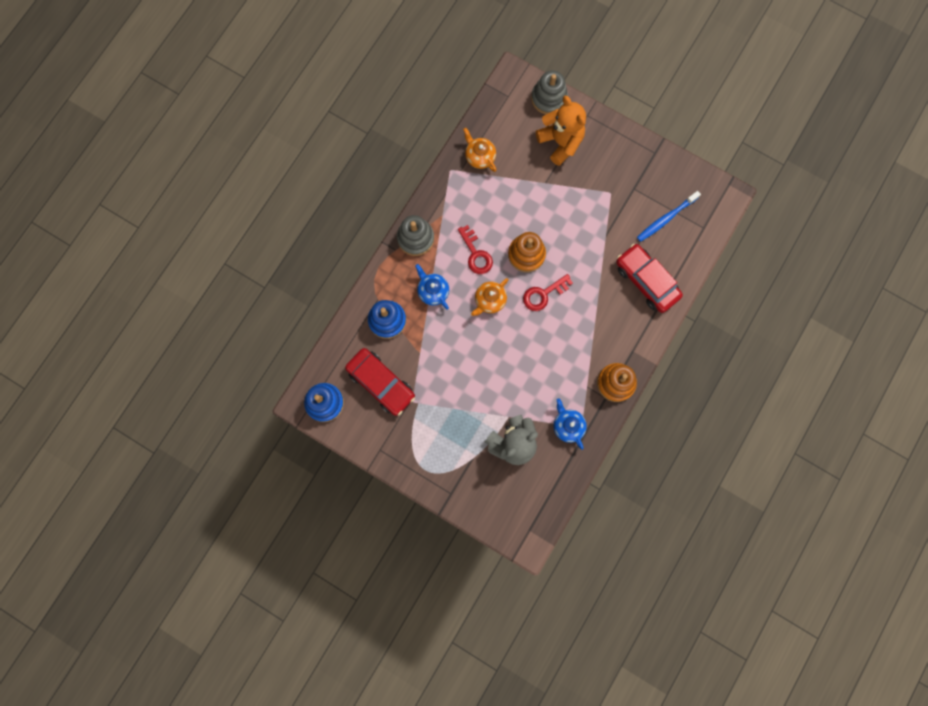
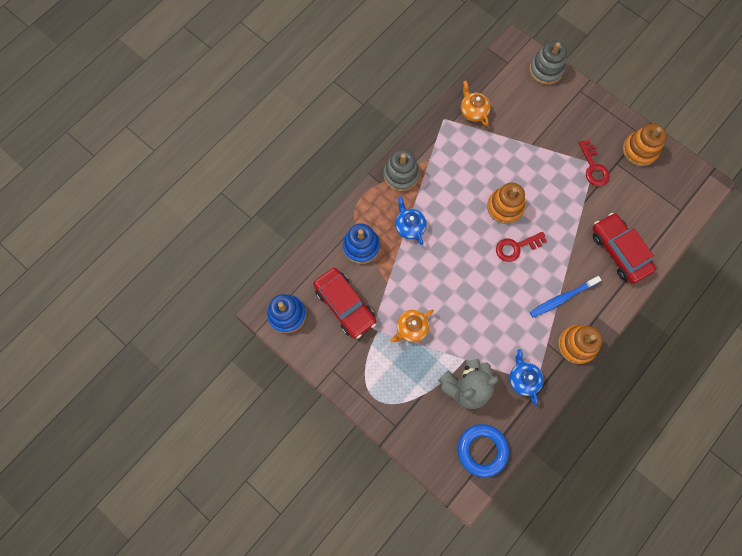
camera: 10 degrees right, 5 degrees down
red key [458,225,493,274] -> red key moved to [579,140,610,186]
orange teapot [471,278,508,316] -> orange teapot moved to [390,310,434,342]
orange teddy bear [536,96,586,166] -> none
blue toothbrush [637,191,701,242] -> blue toothbrush moved to [530,276,601,317]
none -> blue ring [458,424,509,478]
none -> orange stacking toy [623,124,667,166]

